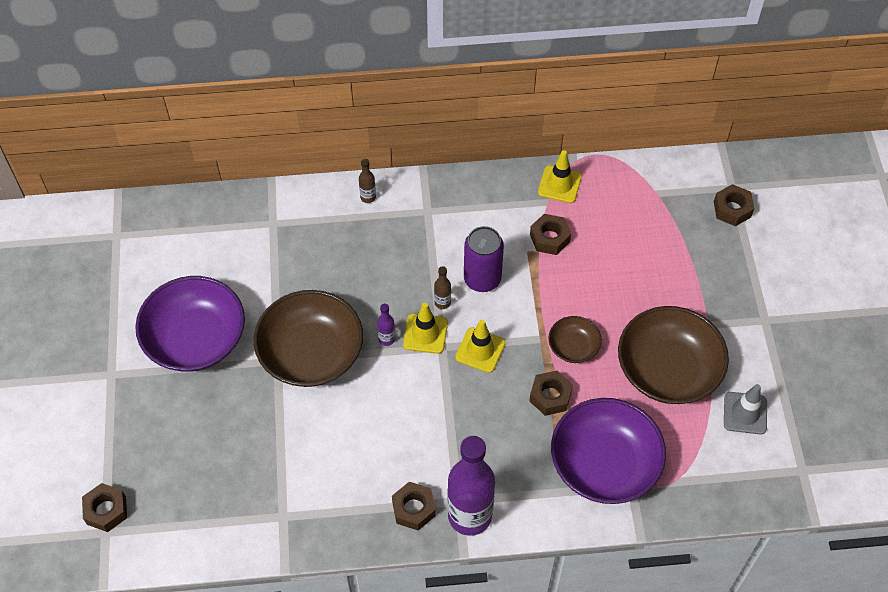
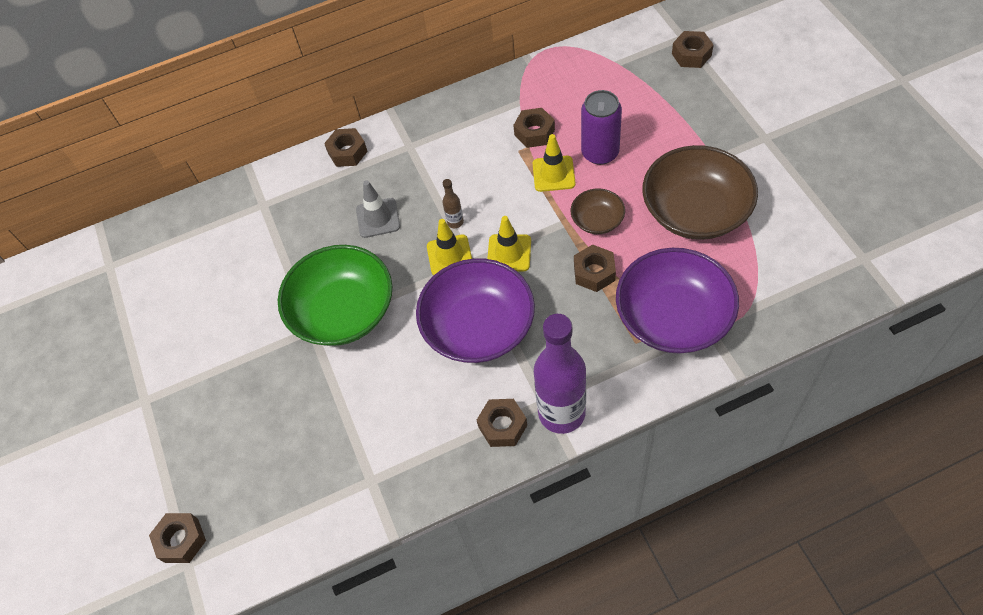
camera: 10 degrees left, 0 degrees up
purple bowl [135,276,245,372] -> purple bowl moved to [416,258,535,363]
brown bowl [254,290,363,387] -> green bowl [278,245,392,346]
brown bottle [359,159,376,203] -> brown nut [324,128,368,167]
purple bottle [377,304,395,346] -> none
purple can [464,226,504,292] -> purple can moved to [581,90,622,165]
yellow traffic cone [538,150,582,203] -> yellow traffic cone moved to [533,134,576,192]
grey traffic cone [724,384,767,435] -> grey traffic cone moved to [356,180,400,238]

